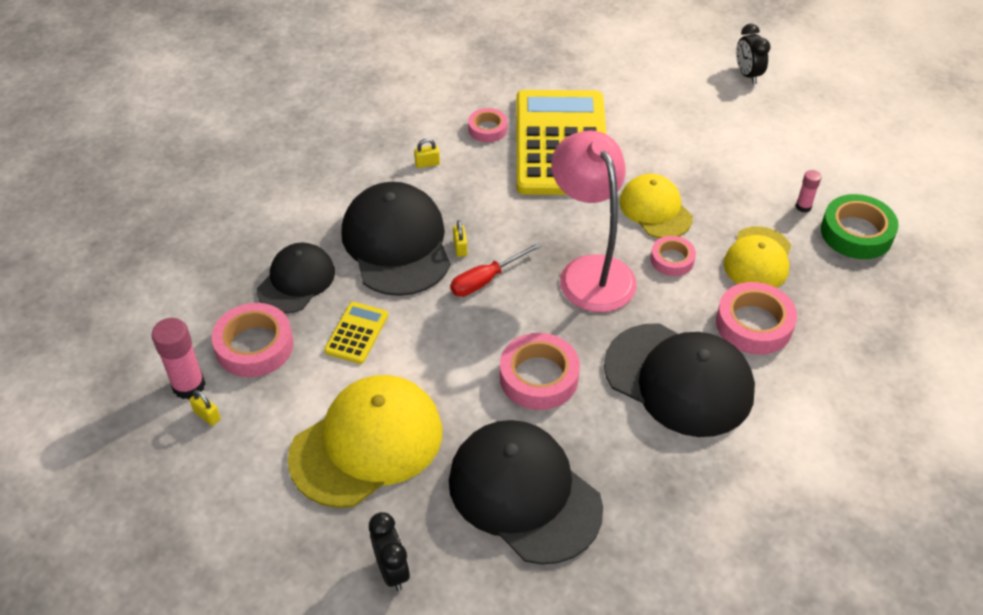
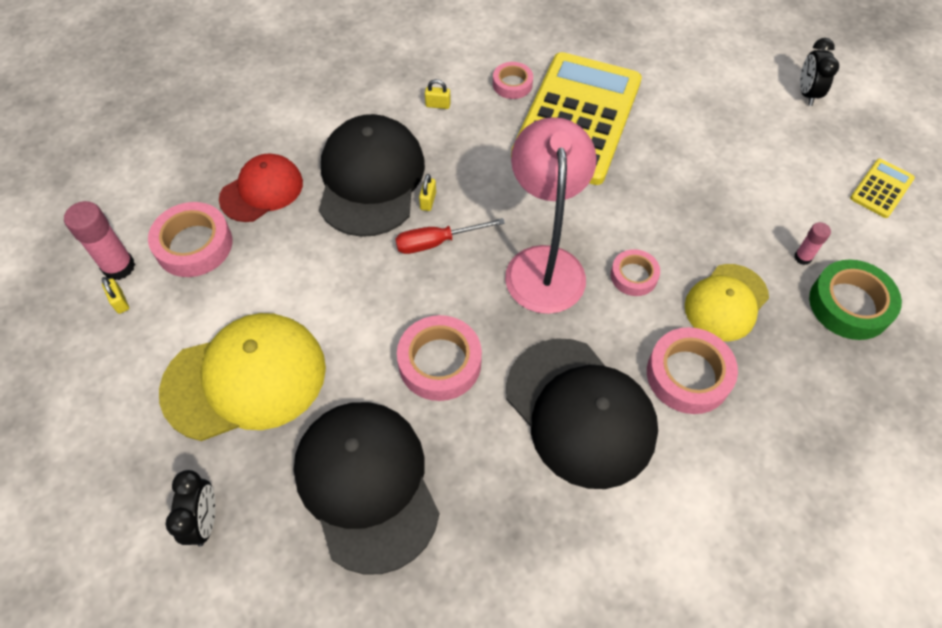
camera: 20 degrees right, 10 degrees up
black cap [257,242,335,314] -> red cap [219,153,303,222]
yellow calculator [324,302,388,364] -> yellow calculator moved to [850,159,915,218]
yellow cap [619,174,693,238] -> none

